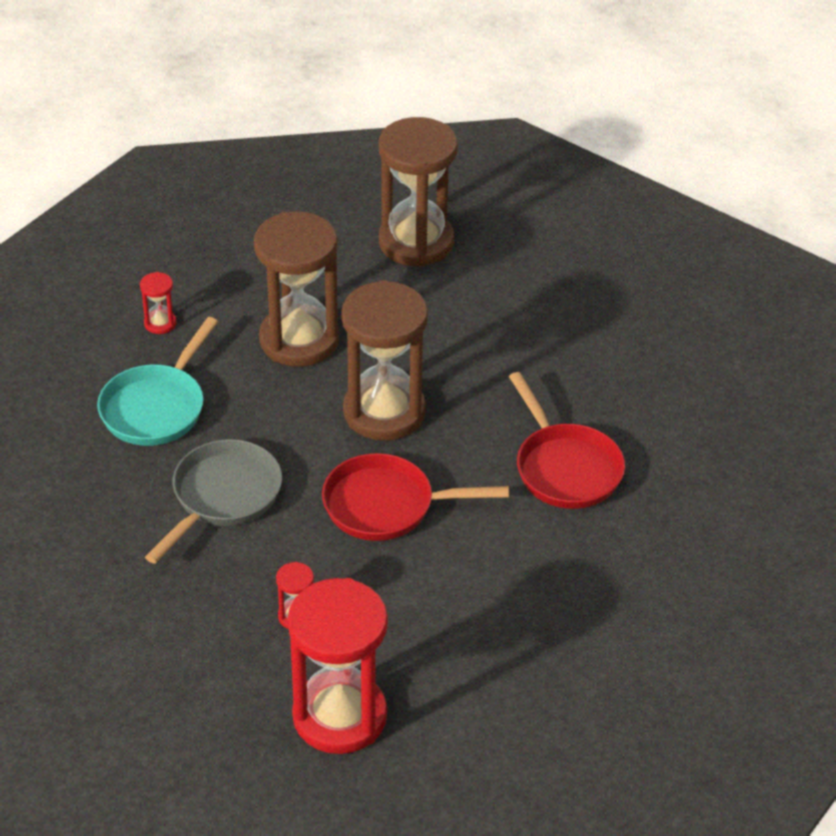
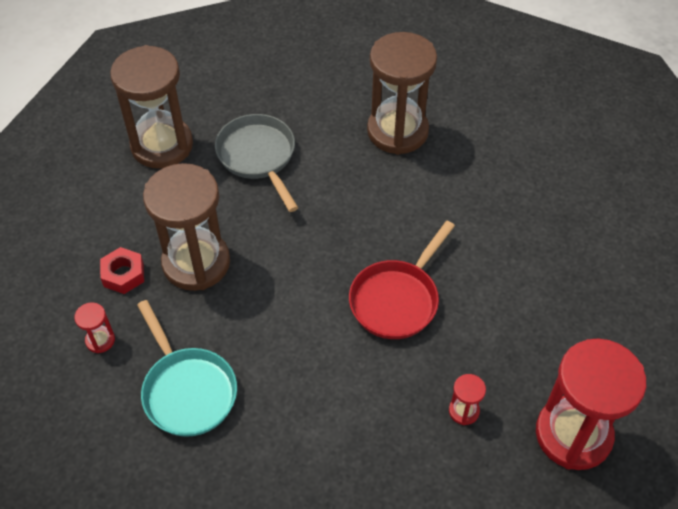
camera: 55 degrees left, 10 degrees up
grey pan [145,439,282,564] -> grey pan moved to [215,114,298,212]
brown hourglass [341,280,428,441] -> brown hourglass moved to [367,32,437,155]
red pan [509,372,625,509] -> none
none -> red nut [100,247,144,294]

